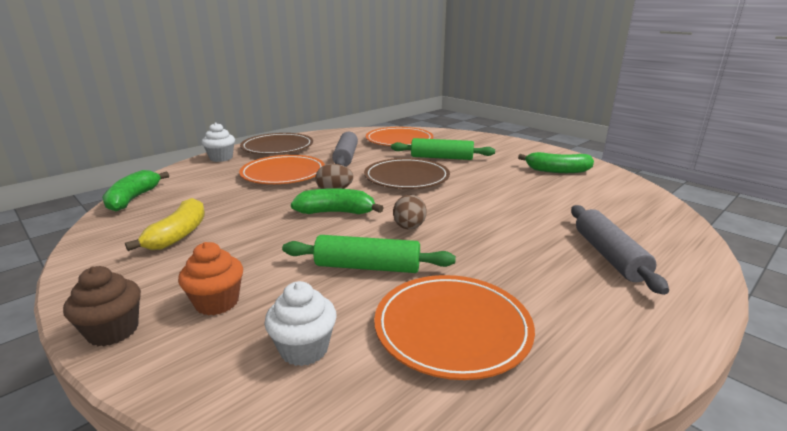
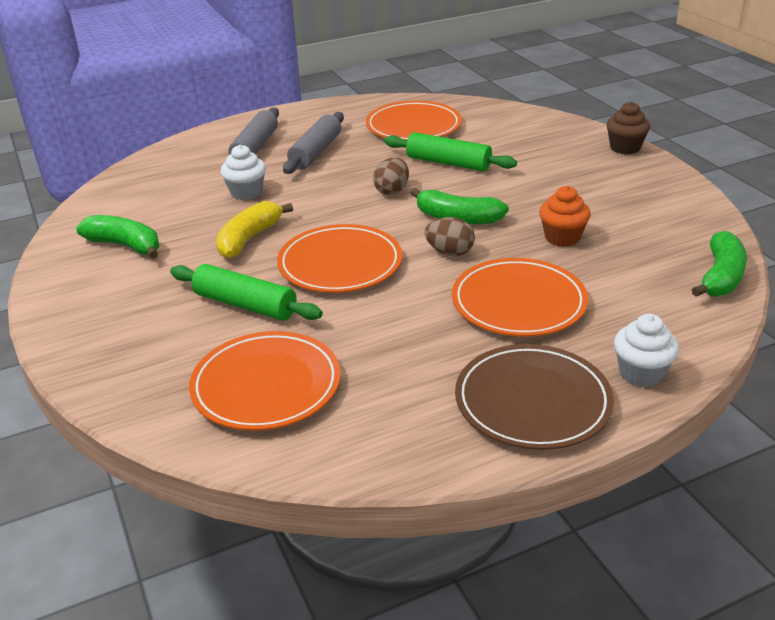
camera: 160 degrees left, 10 degrees up
yellow banana [125,198,205,251] -> yellow banana moved to [216,201,293,259]
orange cupcake [178,242,243,315] -> orange cupcake moved to [539,186,591,247]
white cupcake [265,281,337,366] -> white cupcake moved to [220,145,266,200]
grey rolling pin [332,131,358,167] -> grey rolling pin moved to [283,112,344,174]
brown plate [364,158,450,189] -> orange plate [277,224,402,293]

